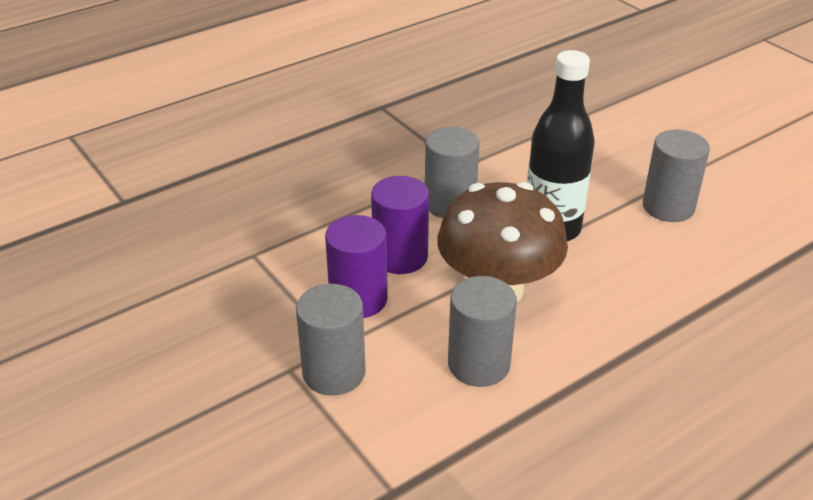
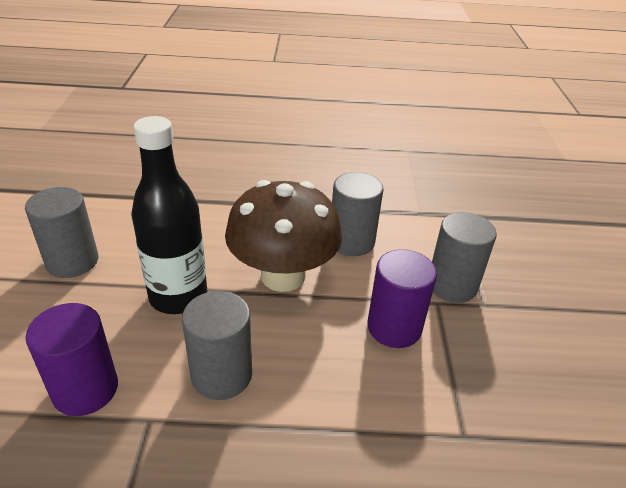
camera: 145 degrees left, 0 degrees up
purple cylinder [371,176,429,274] -> purple cylinder moved to [26,303,118,416]

